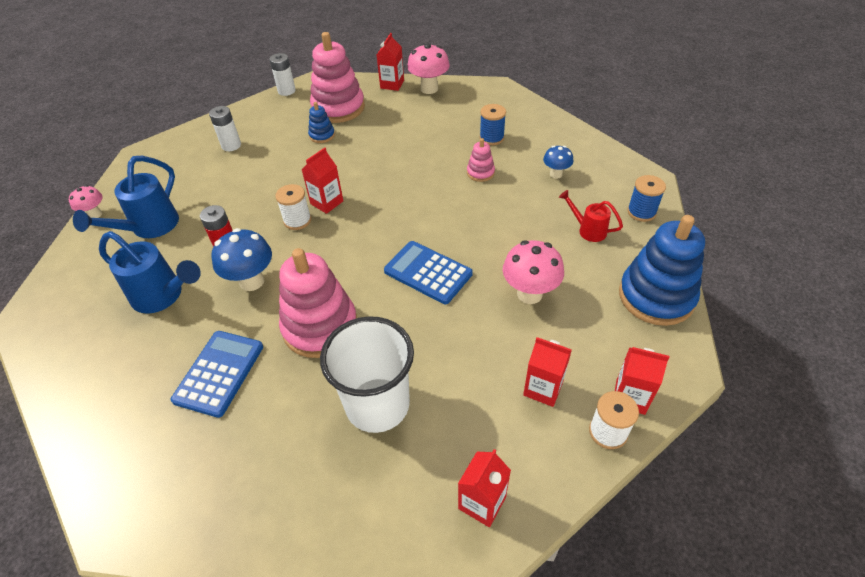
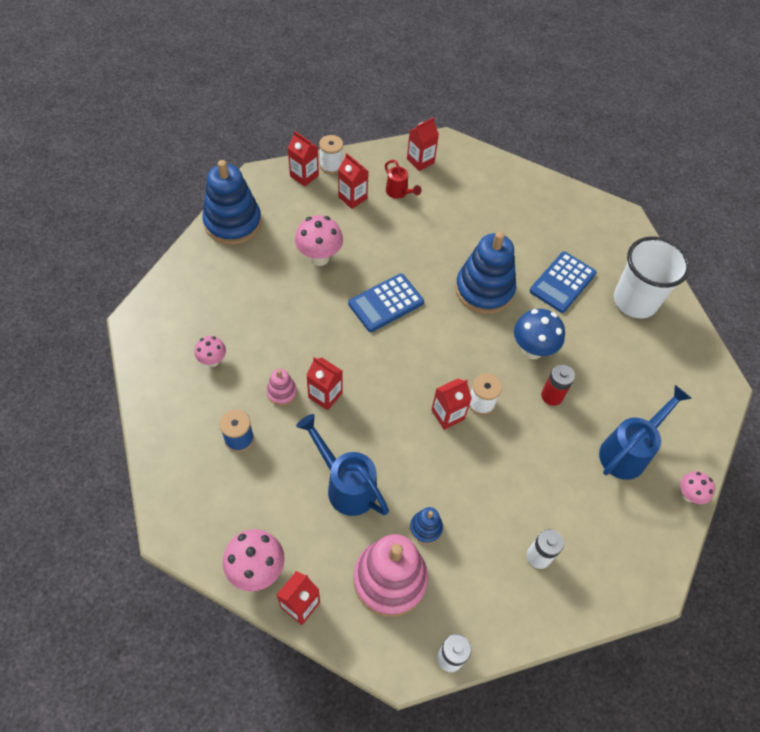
camera: 165 degrees left, 10 degrees up
blue watering can [99,231,201,314] -> blue watering can moved to [296,414,389,516]
pink stacking toy [279,248,357,358] -> blue stacking toy [455,232,516,314]
white cup [320,316,414,433] -> white cup moved to [614,236,690,318]
blue calculator [384,241,473,304] -> blue calculator turned 90 degrees clockwise [348,274,424,332]
blue mushroom [543,146,573,179] -> pink mushroom [195,336,226,367]
red watering can [559,190,623,242] -> red watering can moved to [385,160,421,199]
blue spool [627,175,666,222] -> none
none -> red carton [306,357,343,410]

